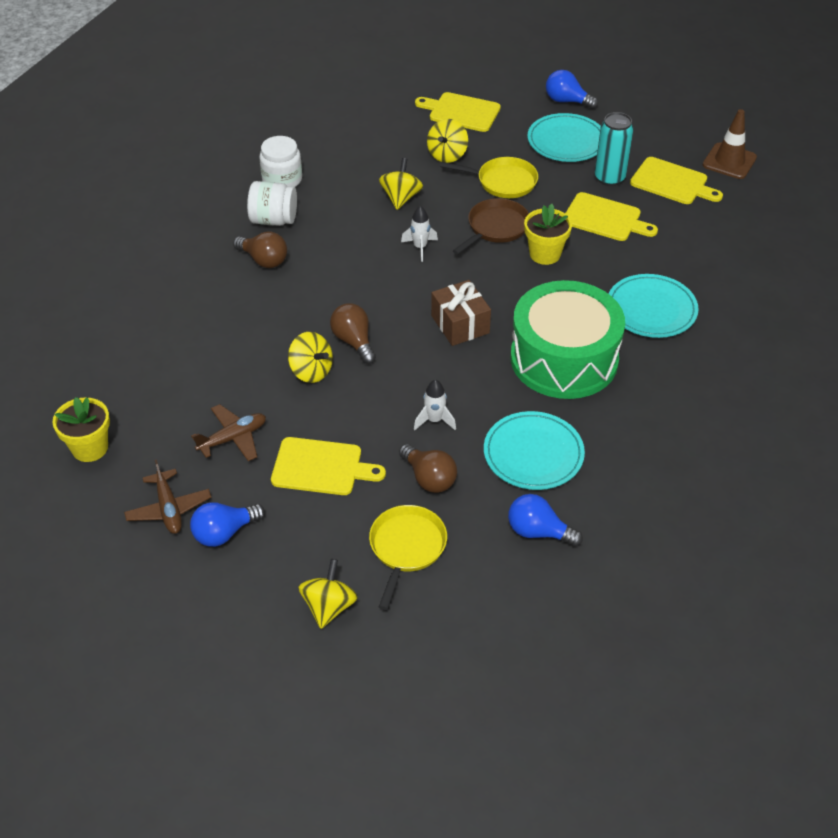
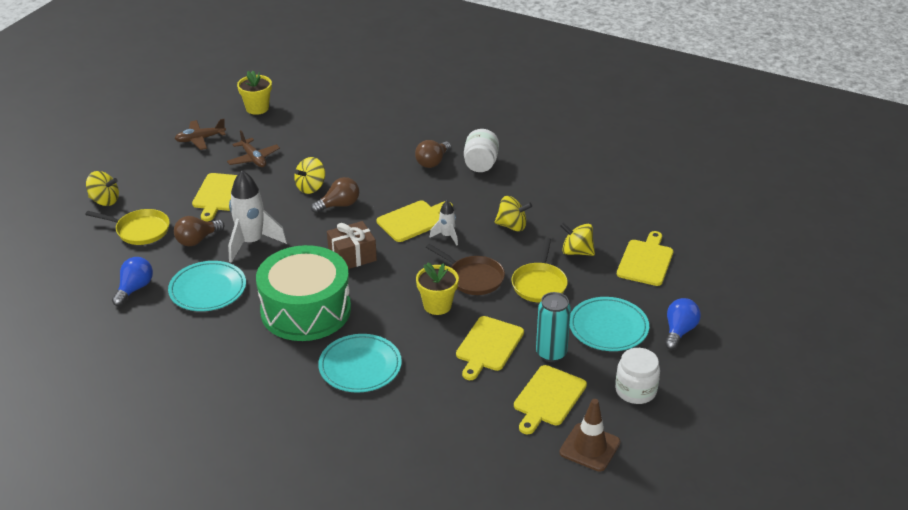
camera: 90 degrees right, 10 degrees down
blue light bulb [190,502,265,547] -> none
white jar [259,136,302,187] -> white jar moved to [615,348,660,404]
white rocket [414,379,456,430] -> white rocket [228,170,287,263], size x1.96
none -> yellow cutting board [377,200,453,242]

